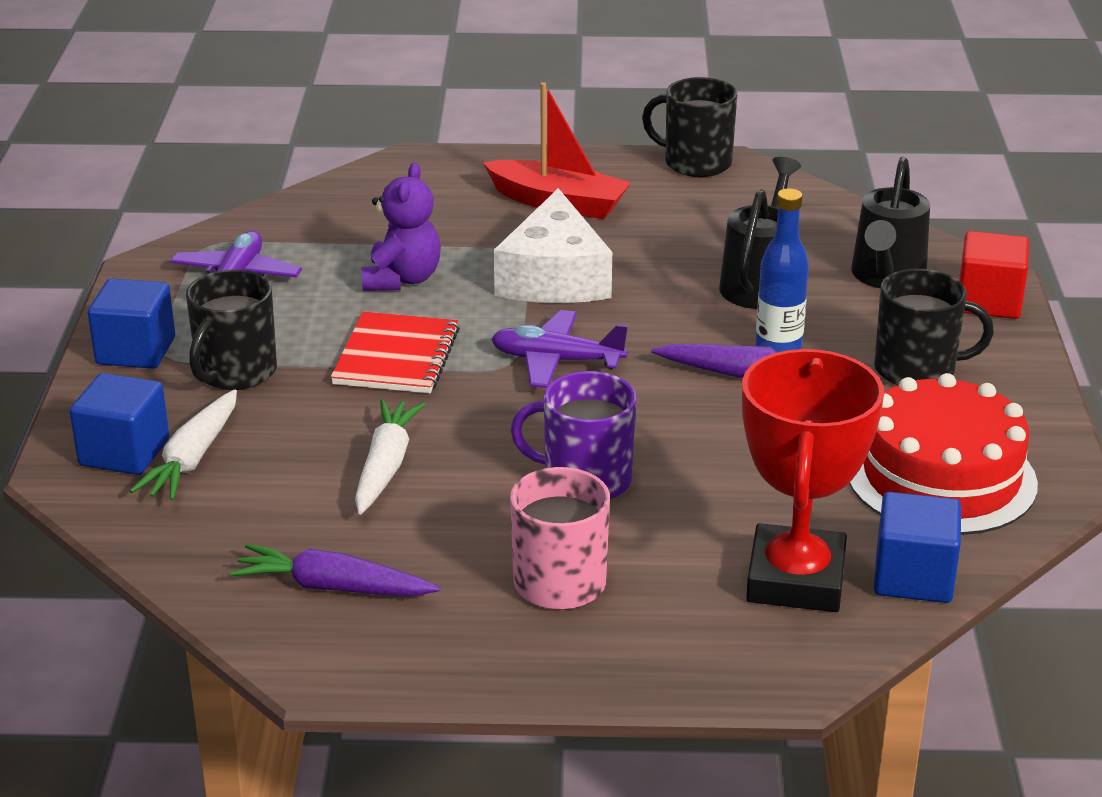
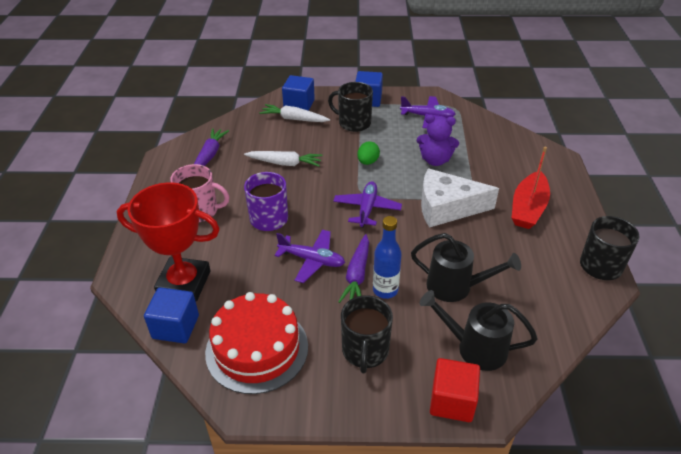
camera: 90 degrees right, 10 degrees up
red notebook [331,312,460,393] -> green egg [358,141,380,165]
none -> purple plane [275,230,345,283]

